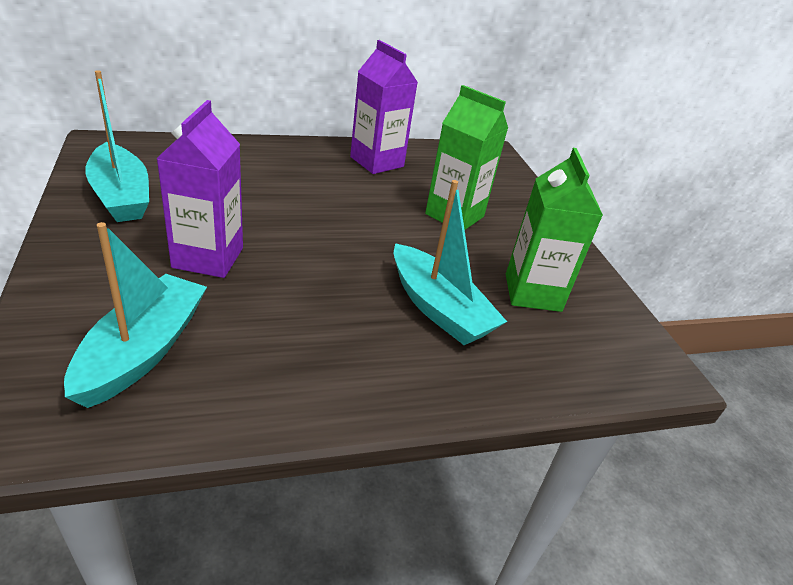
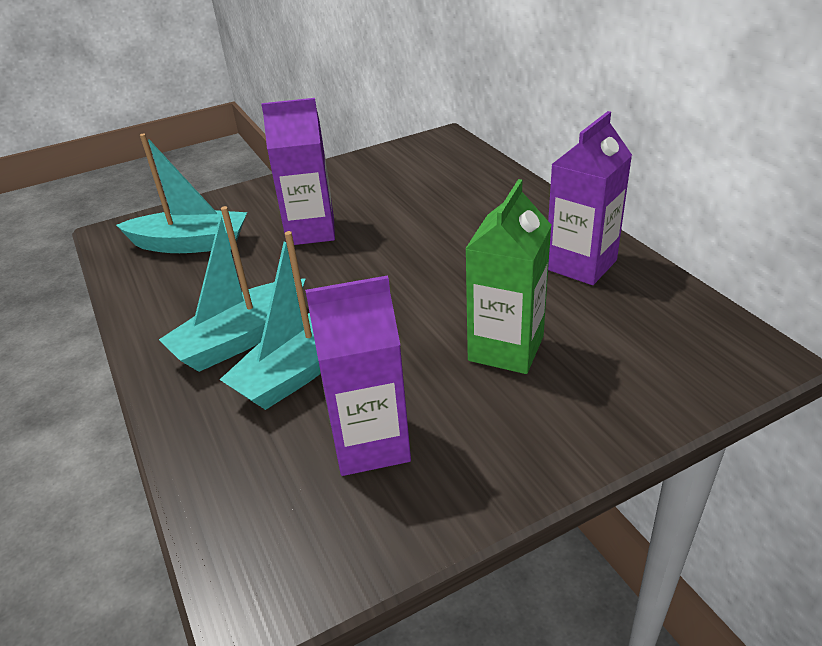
camera: 85 degrees right, 0 degrees up
turquoise boat [85,70,149,222] -> turquoise boat moved to [159,206,306,372]
green carton [506,148,603,312] -> purple carton [305,275,411,476]

